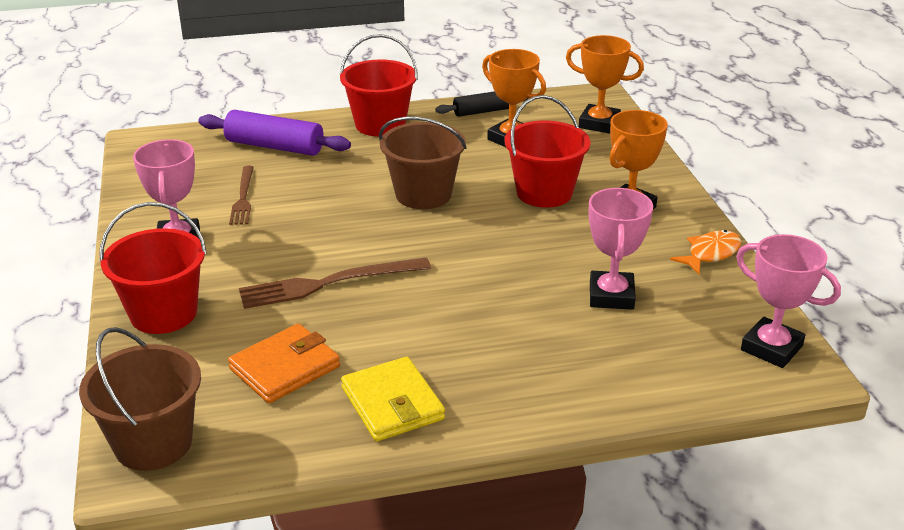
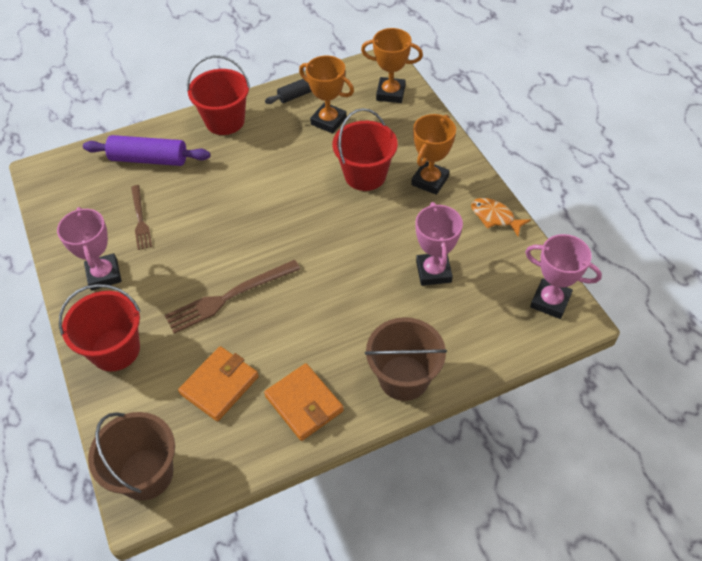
camera: 10 degrees left, 20 degrees up
yellow wallet [341,357,445,441] -> orange wallet [264,363,344,441]
brown bucket [379,117,467,209] -> brown bucket moved to [365,317,447,401]
orange fish [670,230,741,274] -> orange fish turned 90 degrees counterclockwise [471,198,531,236]

